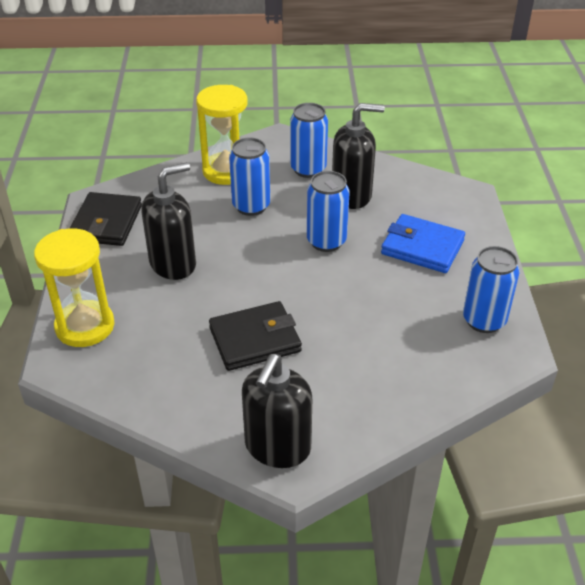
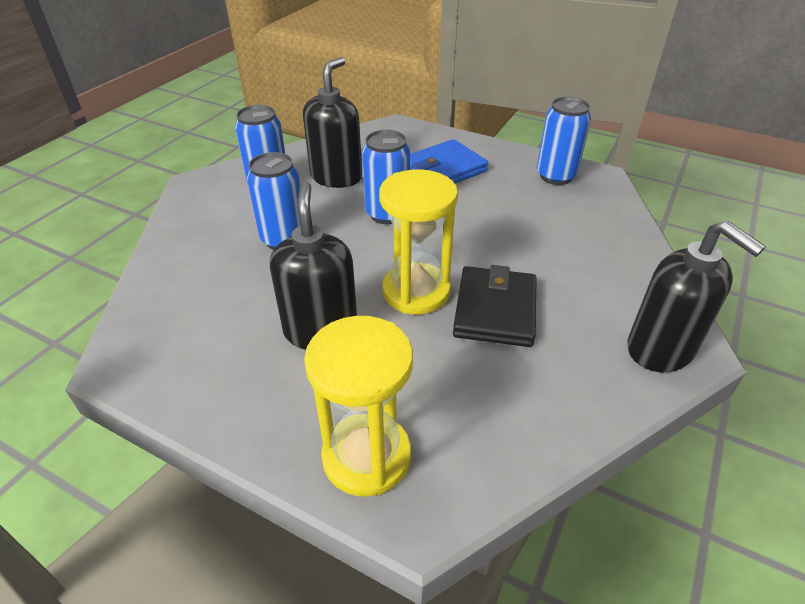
camera: 60 degrees left, 0 degrees up
black wallet [70,192,142,246] -> none
yellow hourglass [196,85,248,185] -> yellow hourglass moved to [379,170,458,314]

